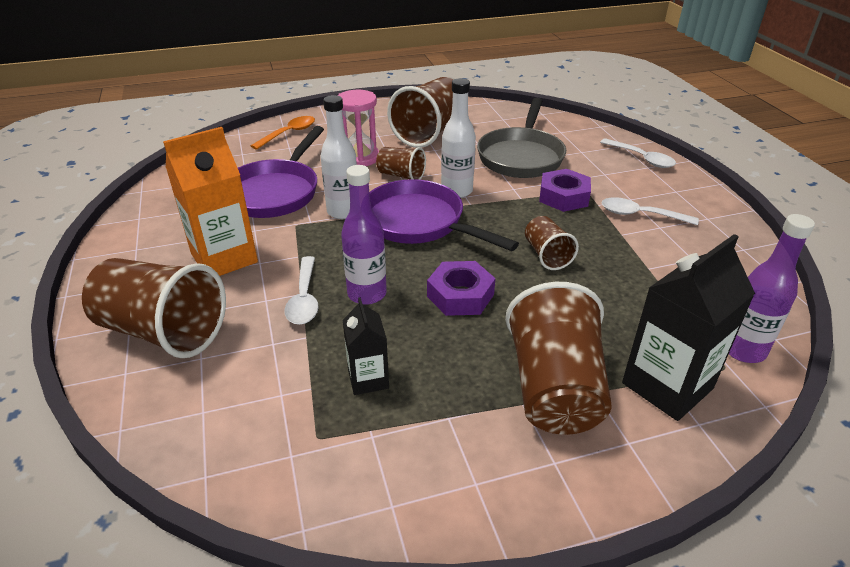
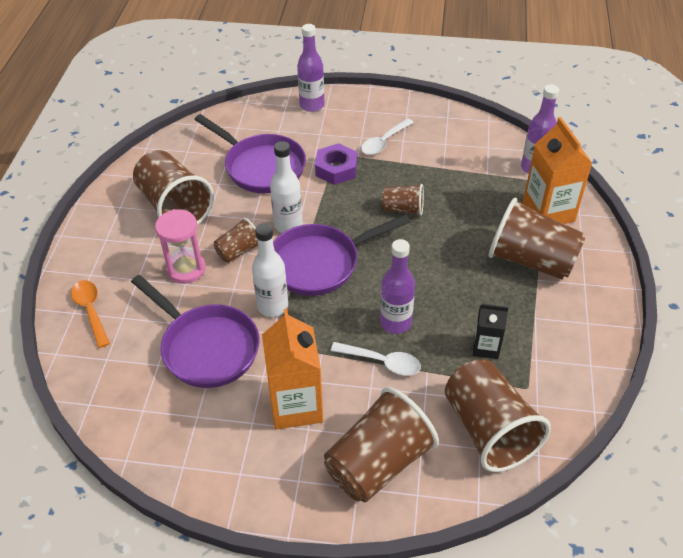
camera: 65 degrees left, 10 degrees up
purple nut [427,261,496,316] -> none
grey pan [477,98,566,178] -> purple pan [194,114,306,193]
white spoon [600,138,676,168] -> purple bottle [297,24,324,112]
black carton [622,234,755,421] -> orange carton [523,117,592,224]
none -> brown cup [445,359,551,472]

